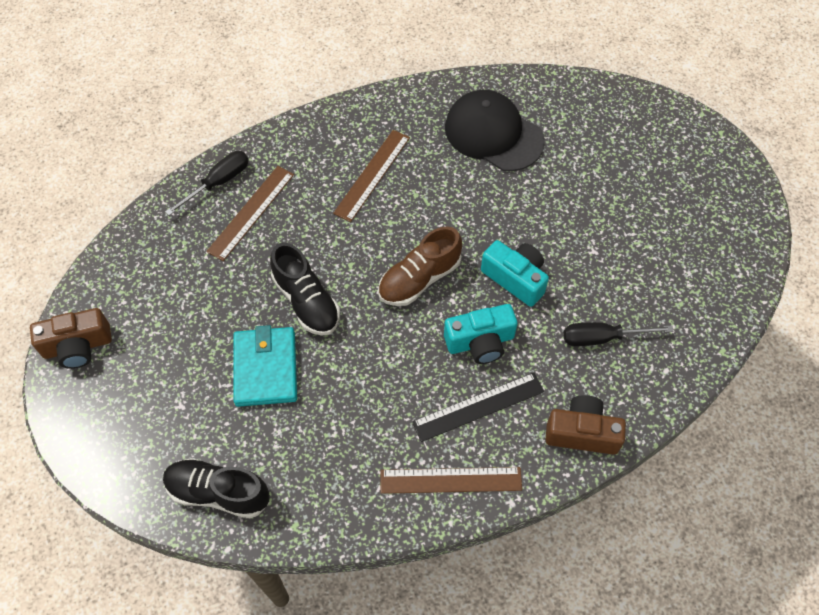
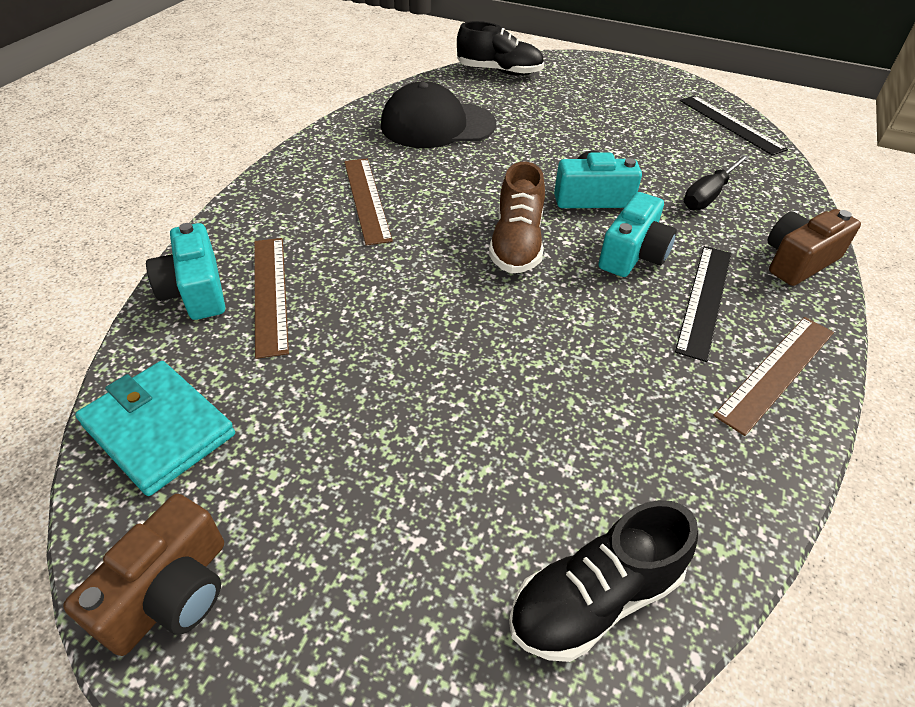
camera: 45 degrees left, 15 degrees down
black screwdriver [165,151,249,216] -> turquoise camera [146,223,225,320]
turquoise wallet [234,325,297,407] -> turquoise wallet moved to [75,361,235,496]
black shoe [270,243,340,336] -> black shoe moved to [457,21,544,76]
none -> black ruler [680,96,788,156]

